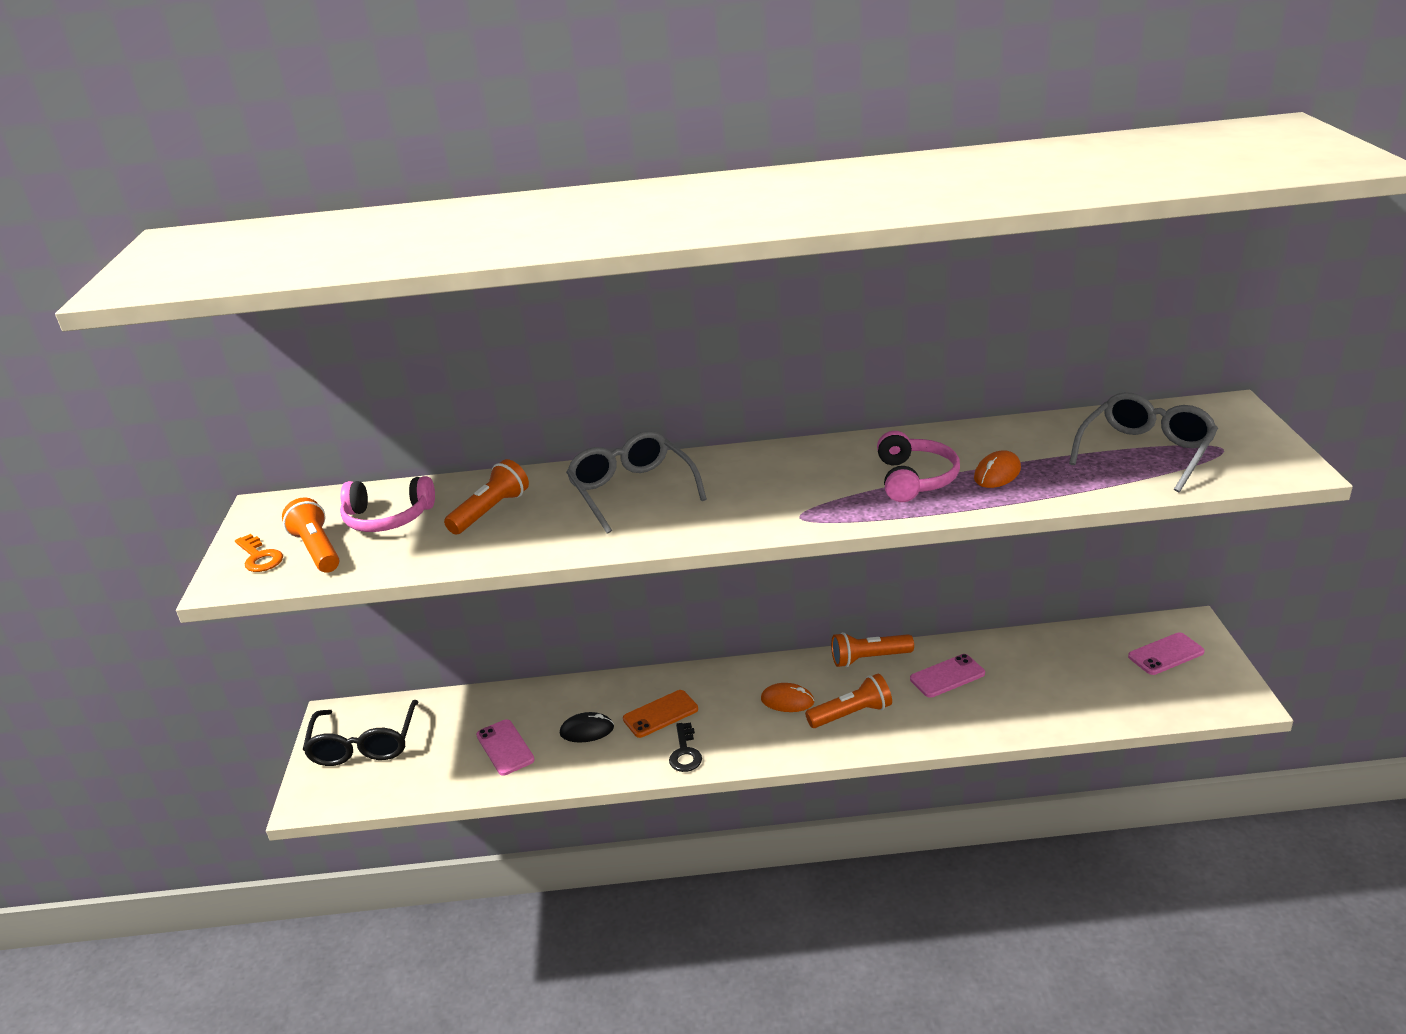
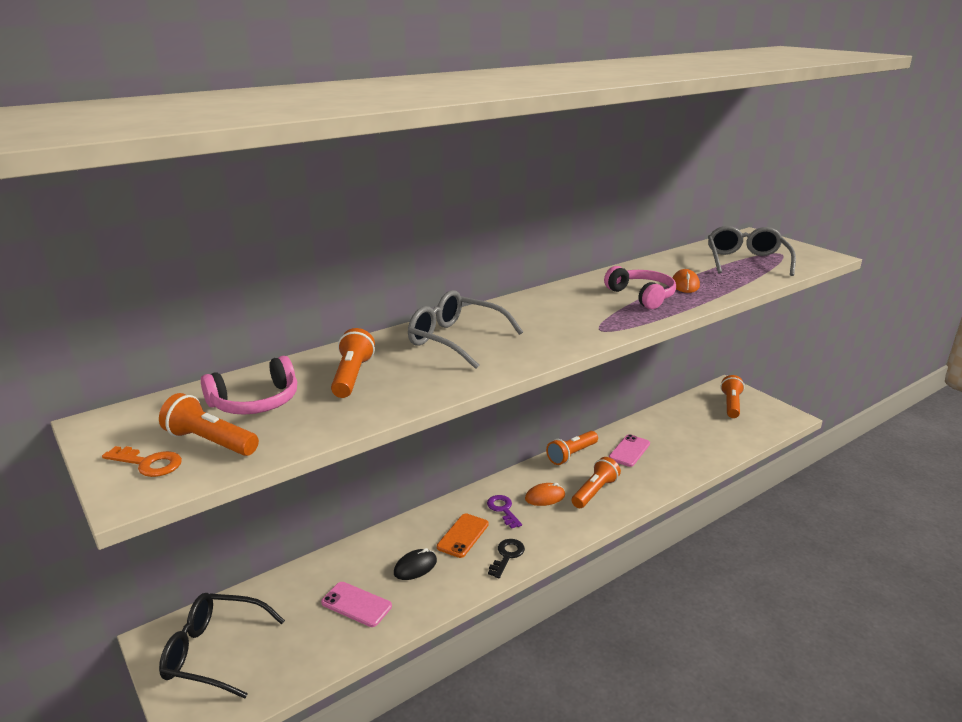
camera: 35 degrees left, 5 degrees down
black glasses [303,700,418,766] -> black glasses turned 135 degrees clockwise [159,593,285,698]
black key [669,722,702,772] -> black key turned 120 degrees counterclockwise [488,539,525,578]
pink phone [1128,632,1205,675] -> orange flashlight [721,375,745,418]
none -> purple key [487,495,522,529]

